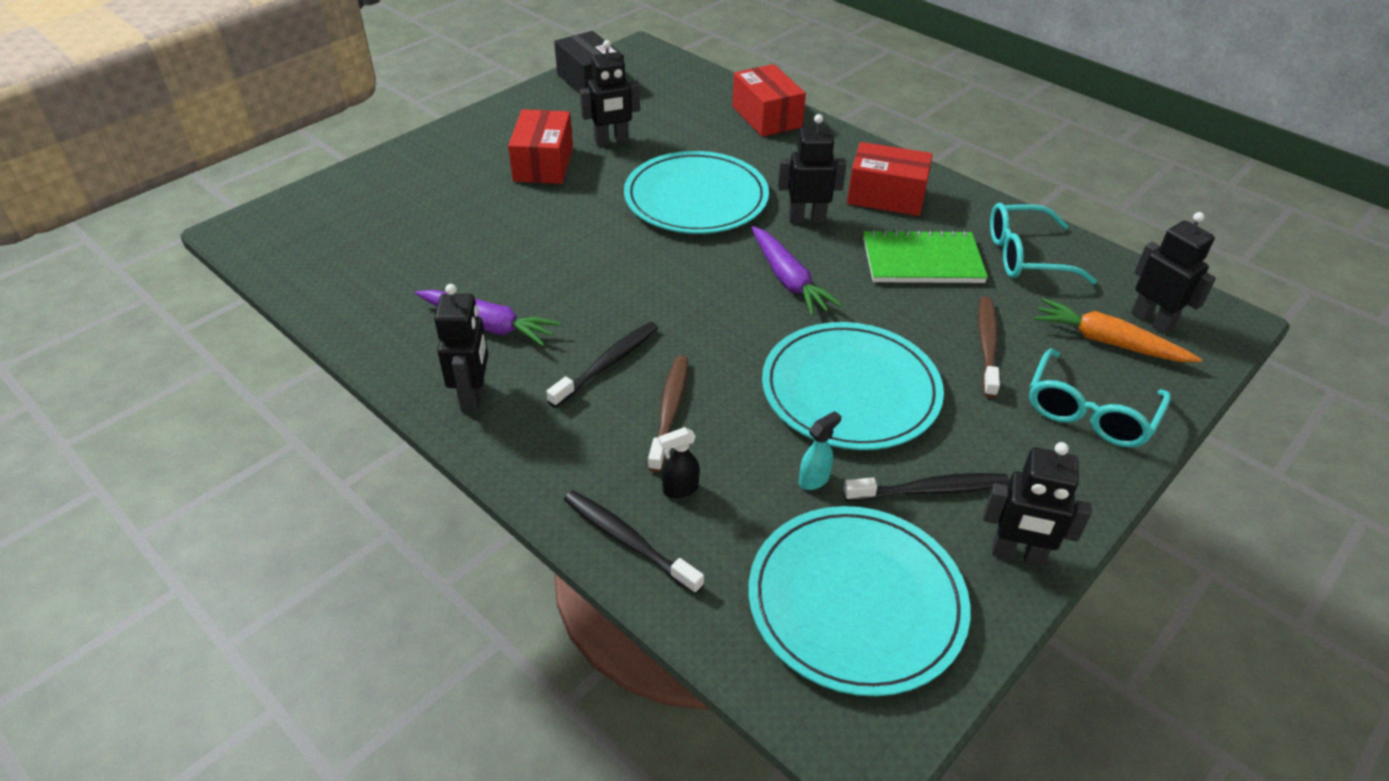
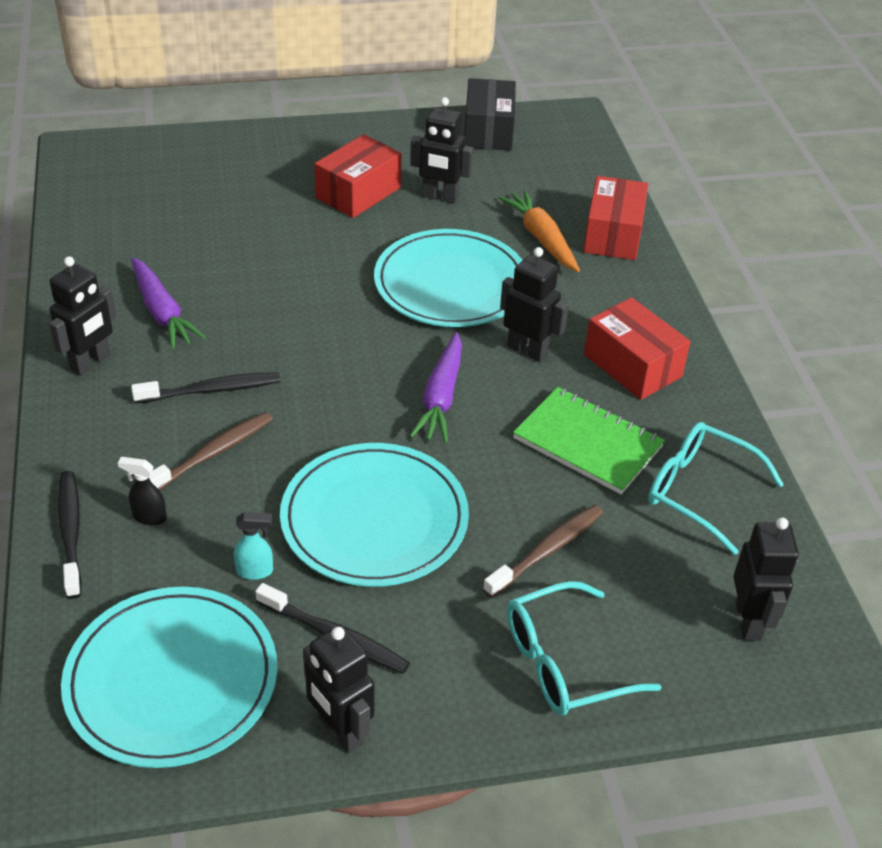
camera: 35 degrees right, 0 degrees up
orange carrot [1034,298,1202,362] -> orange carrot moved to [499,190,580,272]

